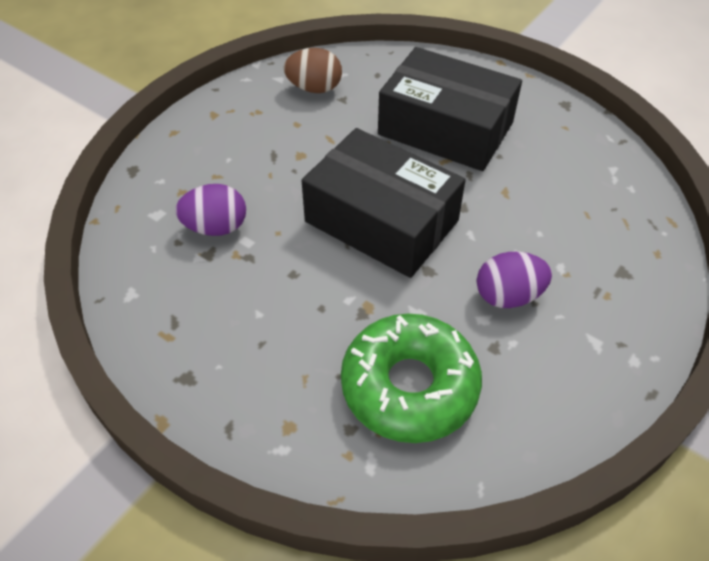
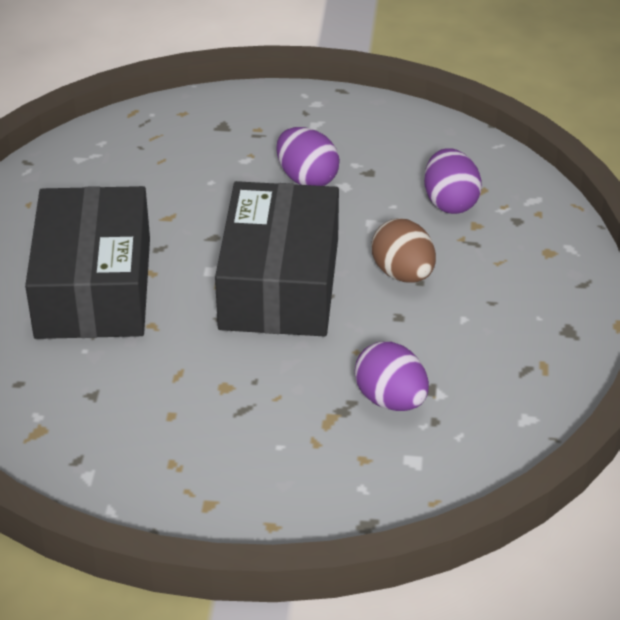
camera: 120 degrees left, 10 degrees down
brown egg [284,48,342,93] -> brown egg moved to [371,219,436,283]
green donut [341,313,482,443] -> purple egg [424,148,482,214]

